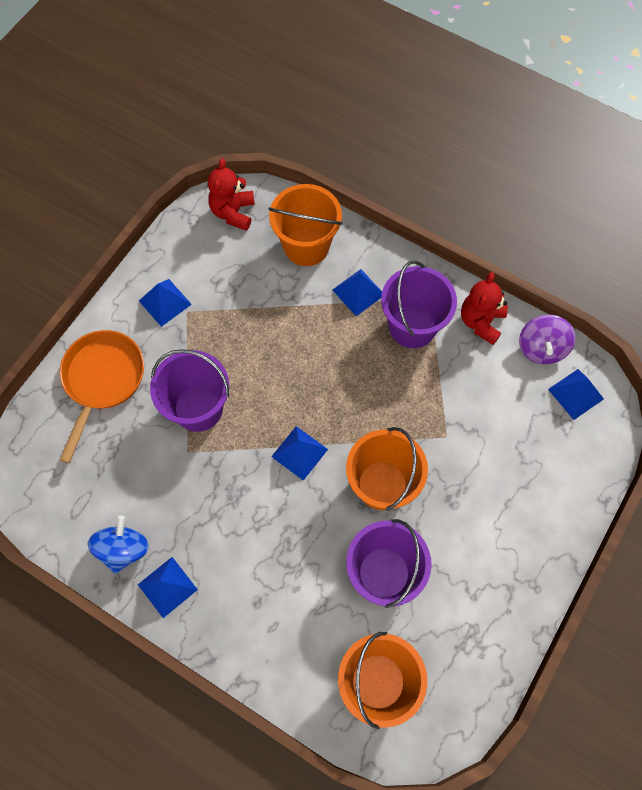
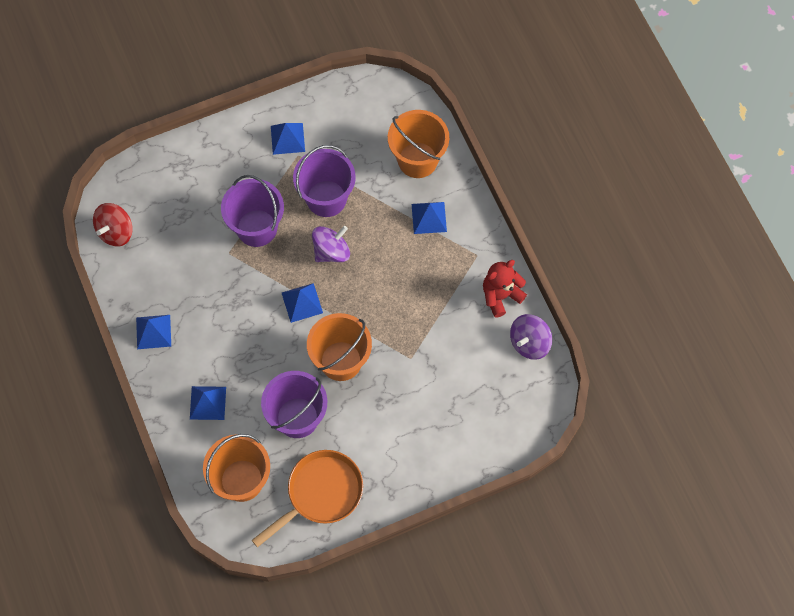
camera: 35 degrees right, 0 degrees up
orange pan [60,330,144,463] -> orange pan moved to [252,450,363,547]
blue spinning top [87,516,149,574] -> none
red teddy bear [208,158,255,231] -> none
purple bucket [381,260,457,348] -> purple bucket moved to [293,145,356,217]
blue pyramid [548,369,604,420] -> blue pyramid moved to [190,386,226,420]
none -> red spinning top [93,203,133,246]
none -> purple spinning top [312,226,350,262]

